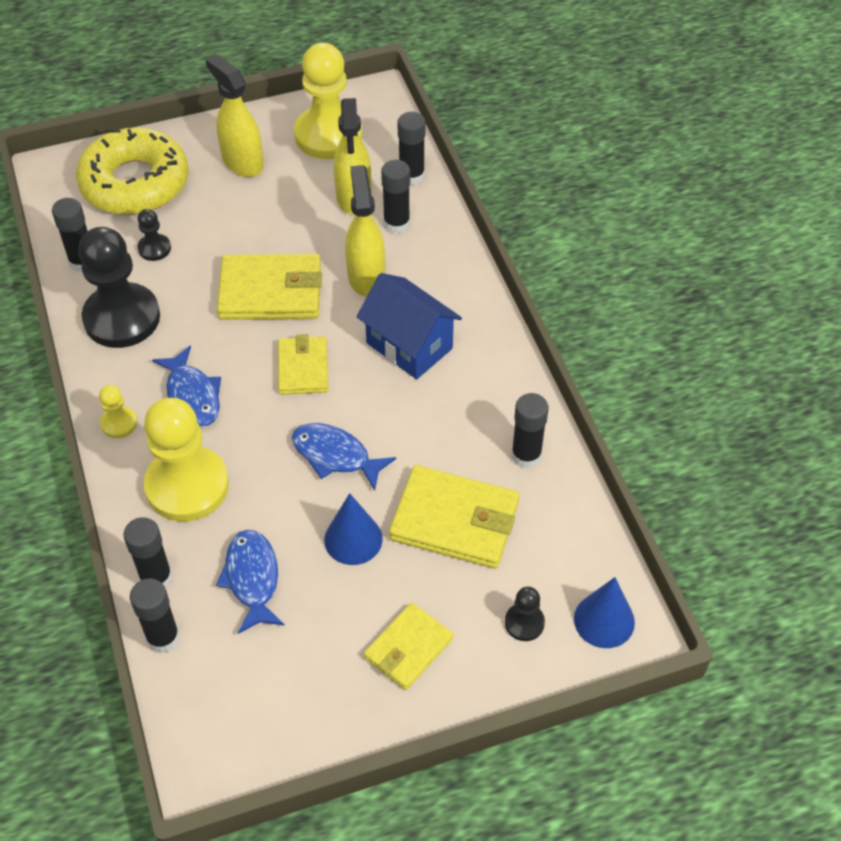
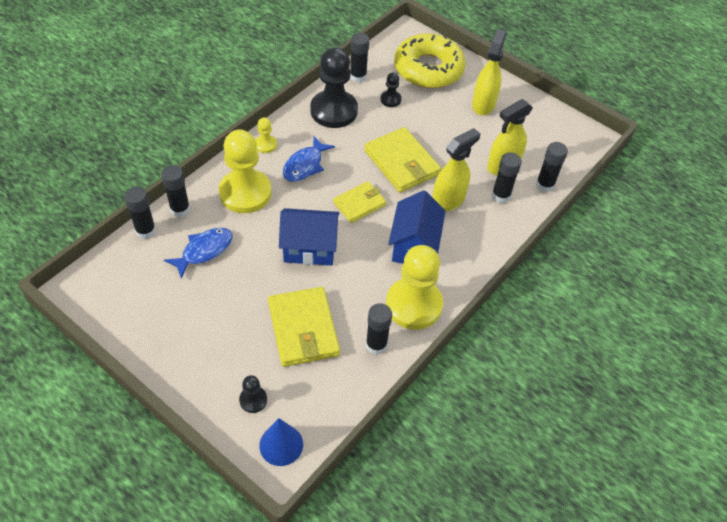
camera: 55 degrees right, 0 degrees up
blue fish [292,423,396,491] -> blue house [279,208,339,266]
yellow pawn [294,43,362,159] -> yellow pawn moved to [386,245,443,330]
blue cone [324,493,383,565] -> none
yellow wallet [364,603,453,690] -> none

